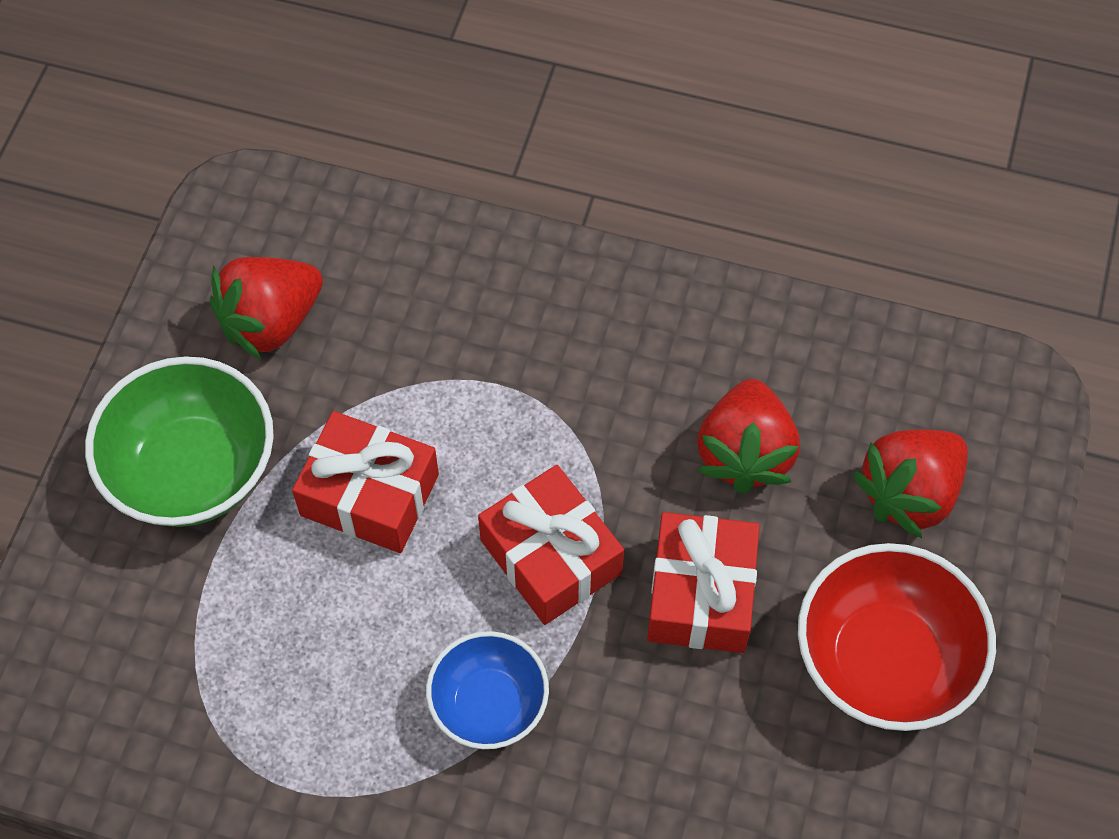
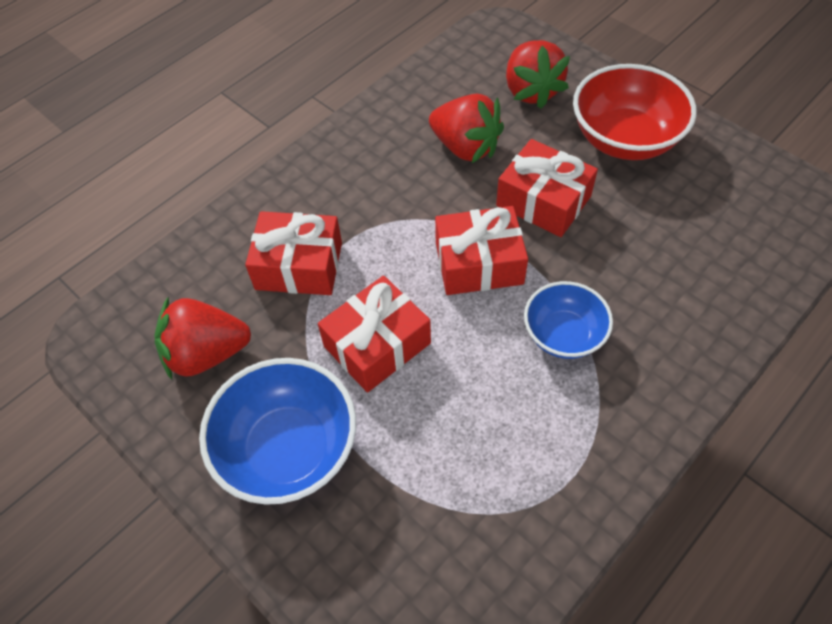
camera: 60 degrees left, 5 degrees down
green bowl [85,356,274,527] -> blue bowl [199,358,356,505]
red strawberry [210,257,323,360] -> red strawberry turned 90 degrees clockwise [154,296,251,380]
none -> red gift [245,211,342,295]

